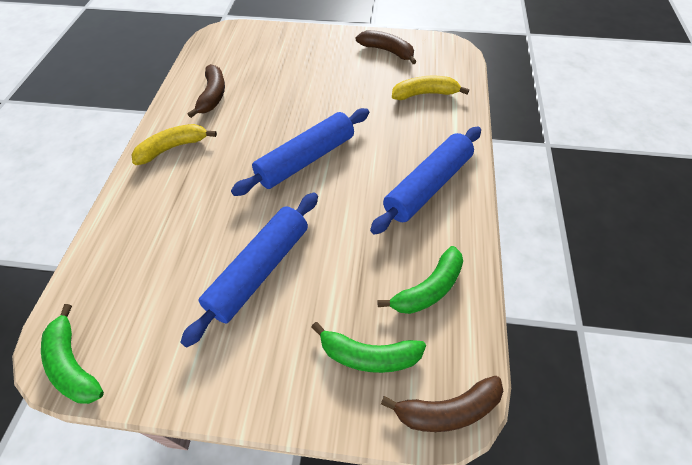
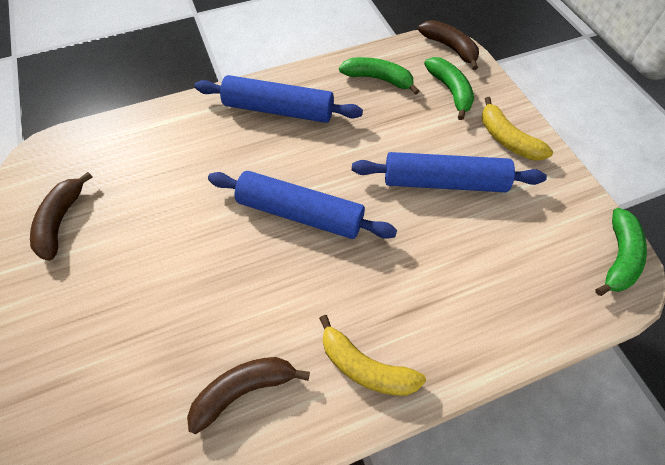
camera: 120 degrees left, 5 degrees up
yellow banana [392,76,469,100] -> yellow banana moved to [482,97,553,160]

